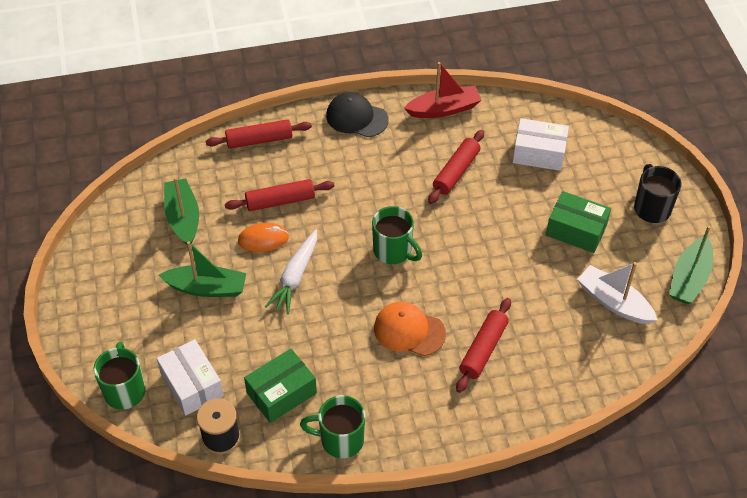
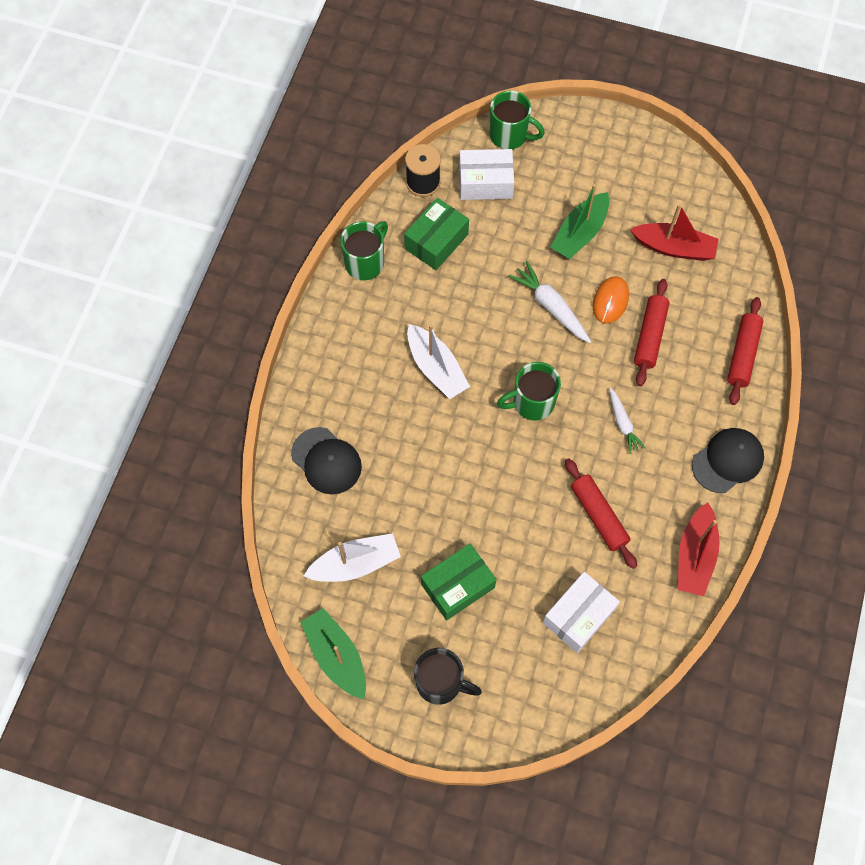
camera: 120 degrees right, 15 degrees up
green boat [164,177,199,244] -> red boat [630,204,719,261]
green box [244,349,317,423] -> green box turned 45 degrees clockwise [404,198,469,270]
orange cap [374,302,446,356] -> white boat [407,324,470,399]
red rolling pin [456,298,511,393] -> none
none -> black cap [291,427,362,494]
none -> white carrot [609,388,646,454]

